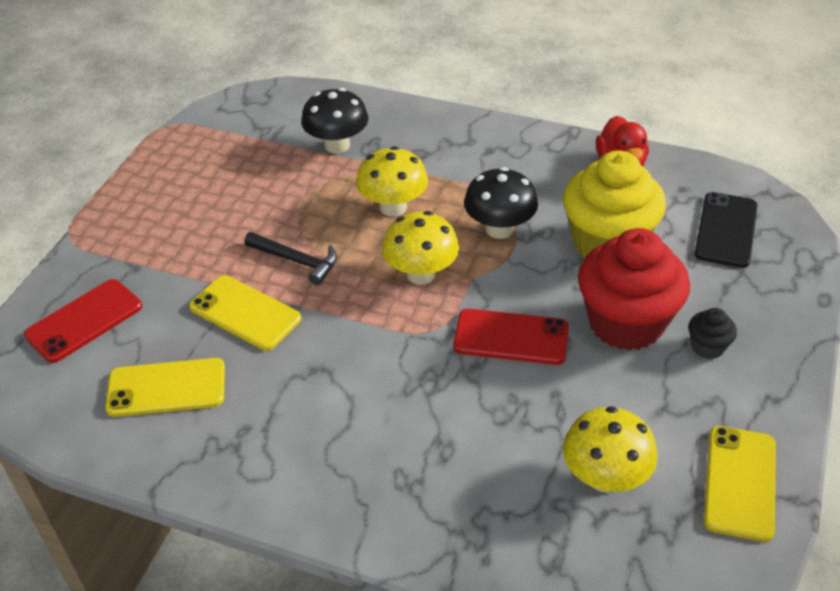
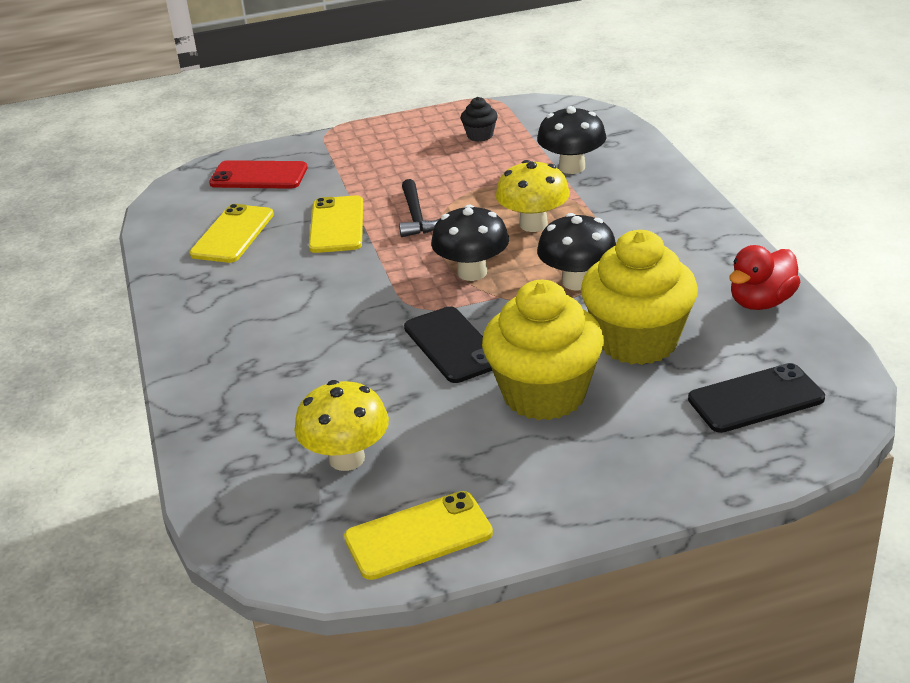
camera: 55 degrees right, 10 degrees down
yellow phone [105,358,225,417] -> yellow phone turned 60 degrees clockwise [190,204,274,263]
yellow mushroom [382,211,459,285] -> black mushroom [431,205,509,281]
red phone [454,309,569,365] -> black phone [404,306,492,383]
red cupcake [578,228,690,350] -> yellow cupcake [482,280,604,420]
black cupcake [689,308,737,359] -> black cupcake moved to [461,97,498,141]

